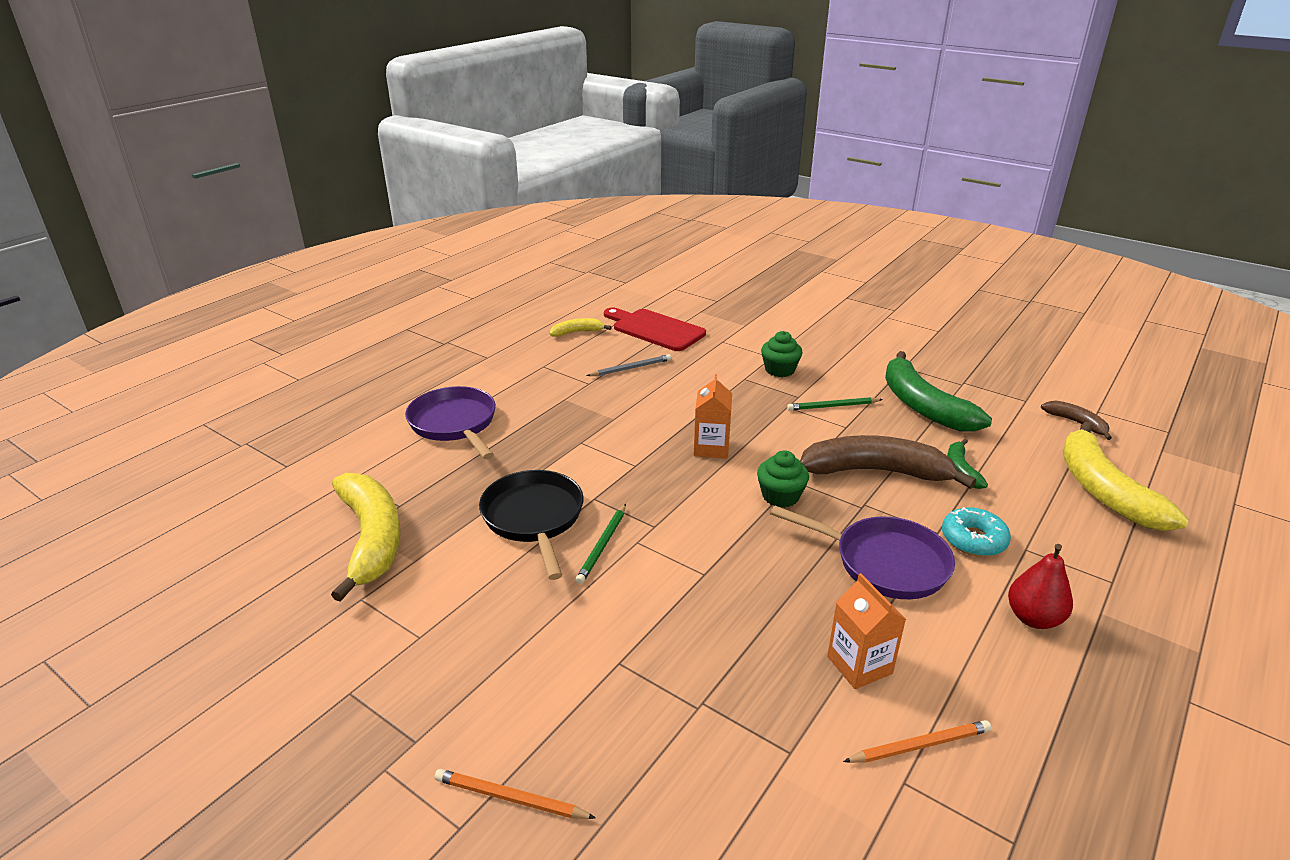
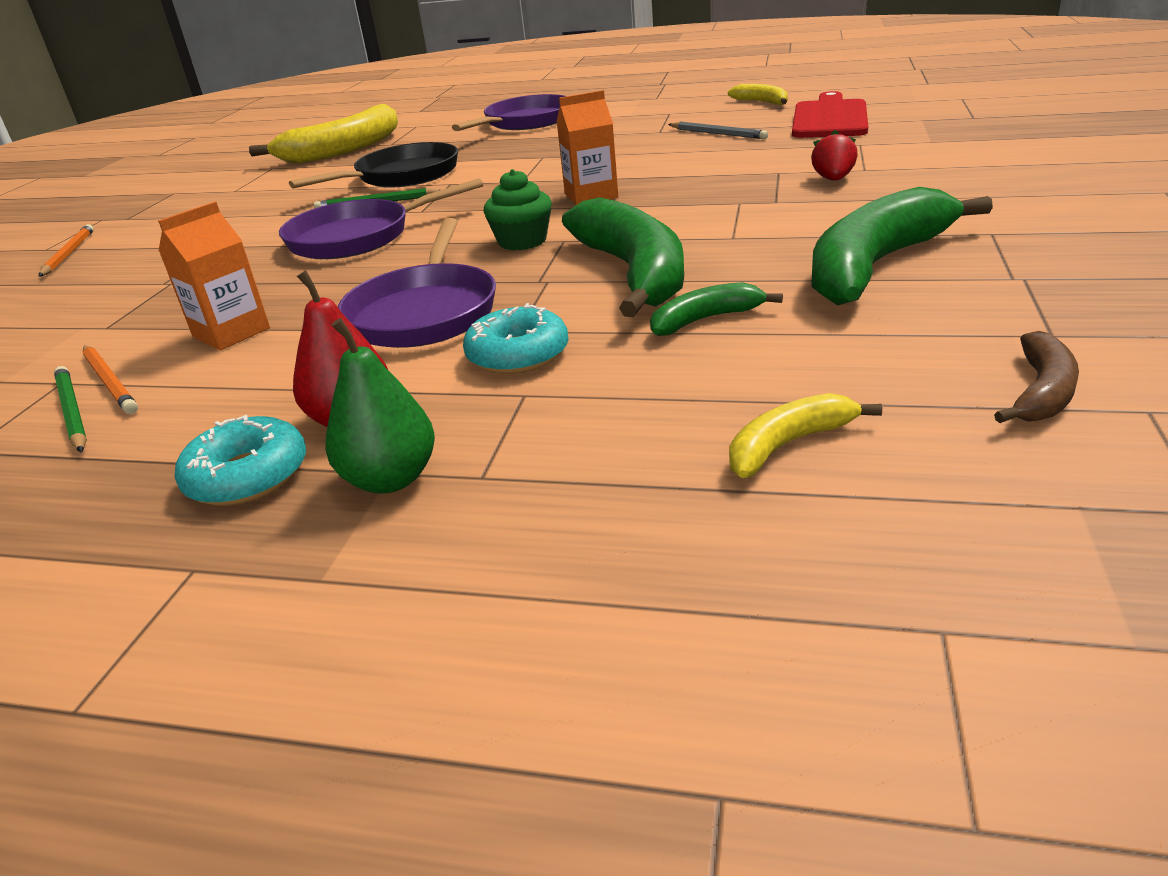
camera: 70 degrees right, 0 degrees up
green cupcake [761,331,802,377] -> red strawberry [811,130,858,181]
green pencil [787,397,883,411] -> green pencil moved to [54,366,87,452]
brown banana [800,435,976,489] -> green banana [562,197,684,317]
yellow banana [1063,422,1189,531] -> yellow banana [729,393,882,478], size x0.48
none -> turquoise donut [175,415,306,506]
none -> purple pan [279,178,483,259]
none -> green pear [325,318,435,493]

